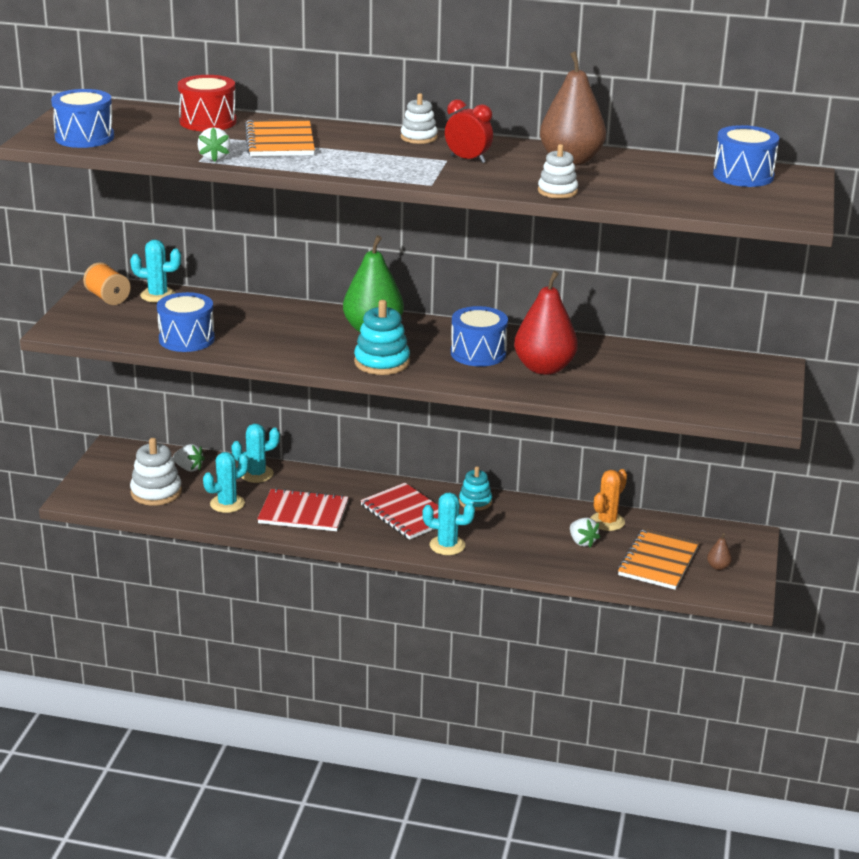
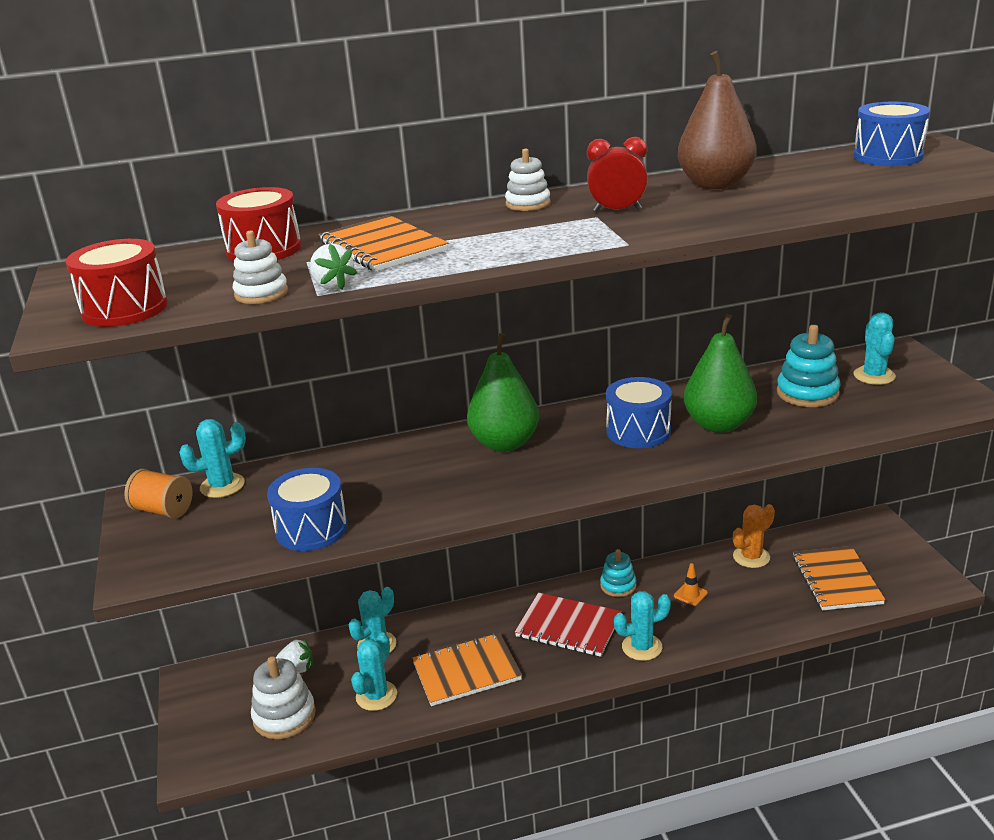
camera: 25 degrees left, 0 degrees up
blue drum [51,89,114,148] -> red drum [66,239,168,327]
red notebook [257,488,349,531] -> orange notebook [412,633,522,706]
turquoise stacking toy [354,300,410,375] -> turquoise stacking toy moved to [777,325,841,407]
red pear [514,271,578,375] -> green pear [684,314,757,433]
white stacking toy [538,144,578,199] -> white stacking toy moved to [233,231,288,304]
white strawberry [570,518,600,548] -> none
orange cactus [591,469,627,531] -> orange cactus turned 45 degrees clockwise [733,504,775,568]
brown pear [707,533,732,570] -> none
none -> orange traffic cone [674,563,708,606]
none -> turquoise cactus [853,312,896,385]

